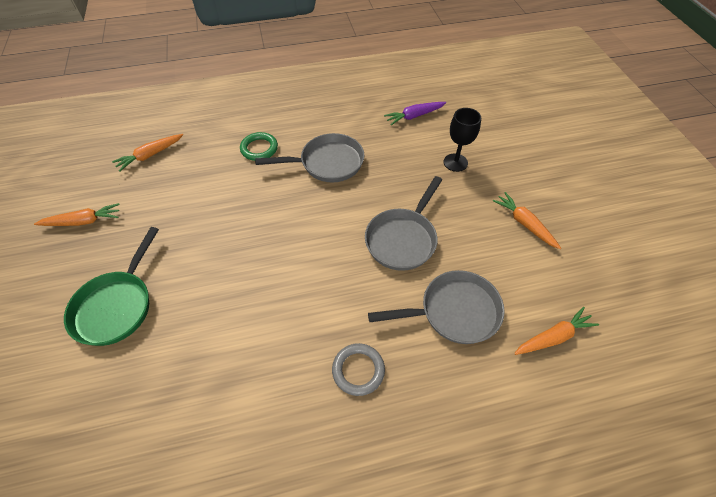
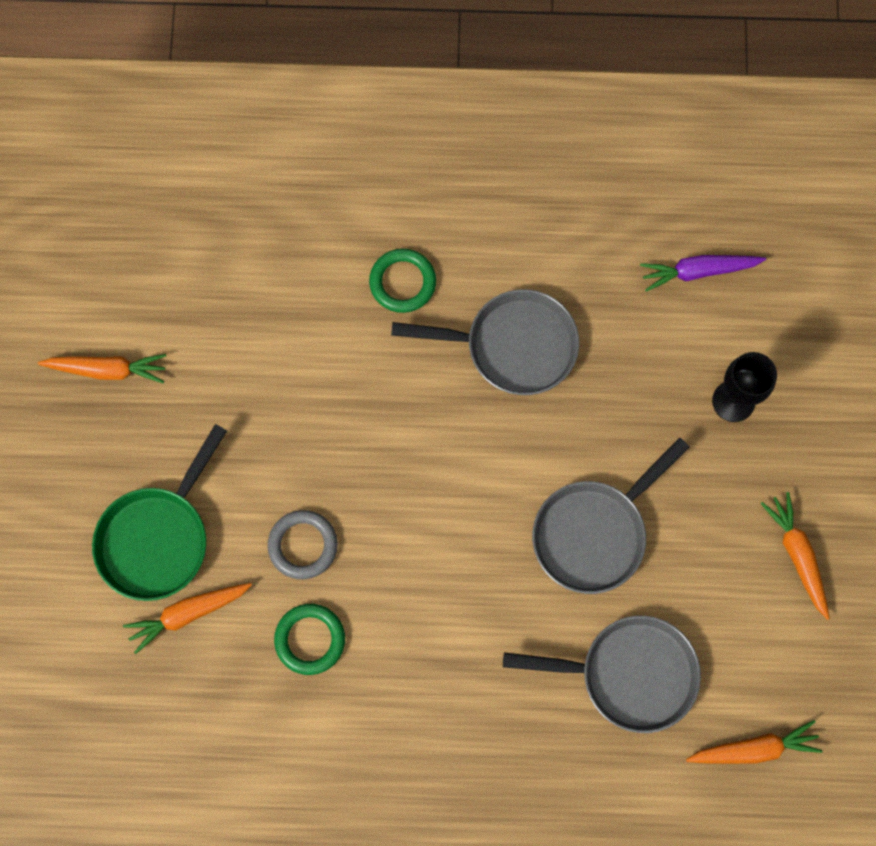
camera: 15 degrees right, 20 degrees up
orange carrot [112,134,183,172] -> orange carrot moved to [123,583,252,654]
grey ring [332,343,385,396] -> grey ring moved to [268,510,338,579]
none -> green ring [274,604,345,675]

